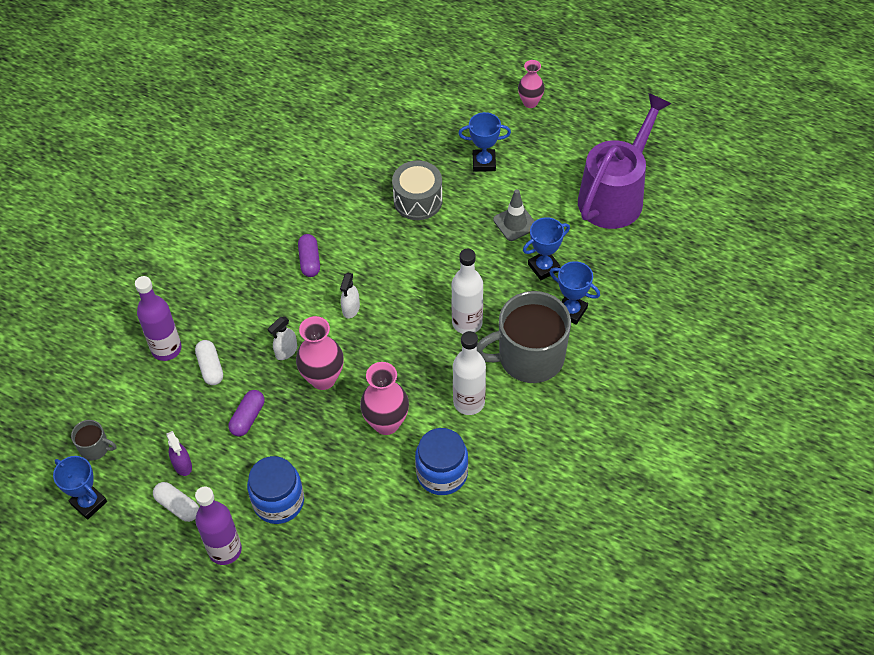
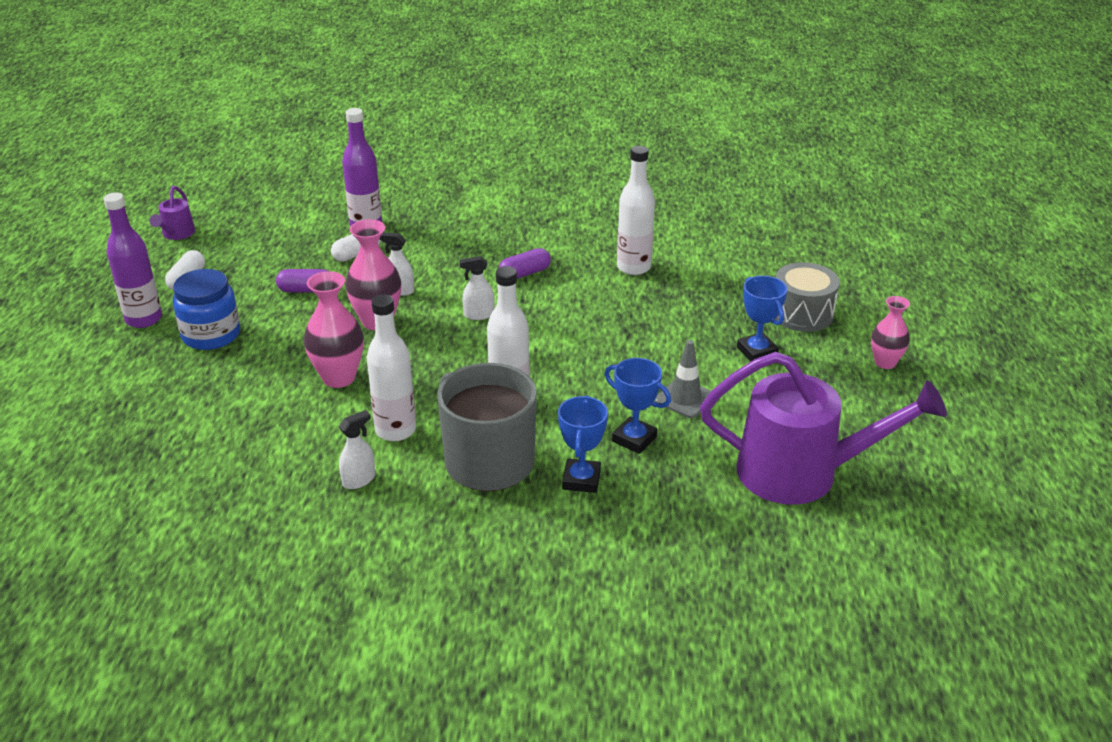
camera: 65 degrees right, 20 degrees down
blue trophy [53,456,107,520] -> purple watering can [149,186,195,240]
grey mug [71,420,117,461] -> none
purple spray bottle [166,431,192,476] -> none
grey drum [392,160,443,220] -> grey drum moved to [775,262,840,332]
blue jar [415,428,468,495] -> none
none -> white spray bottle [339,410,375,489]
none -> white bottle [617,146,655,275]

